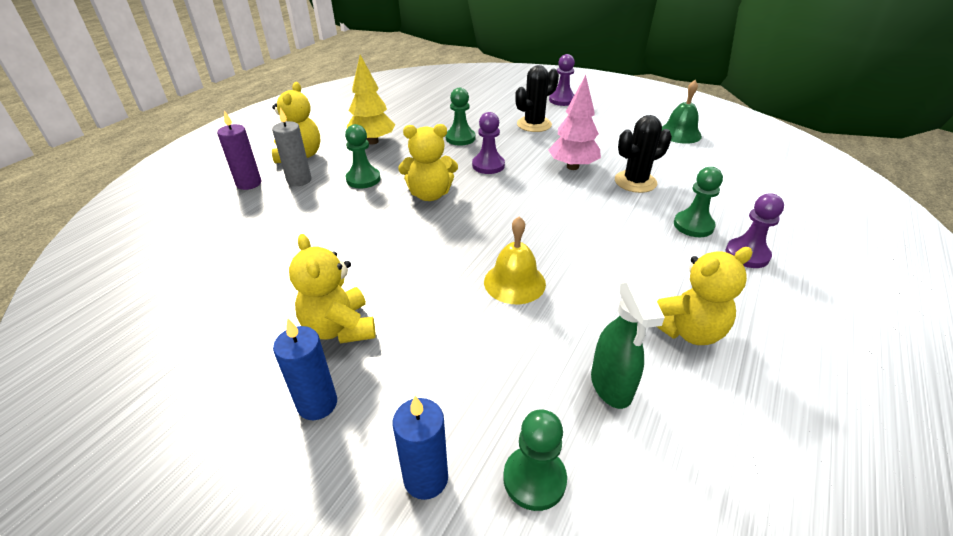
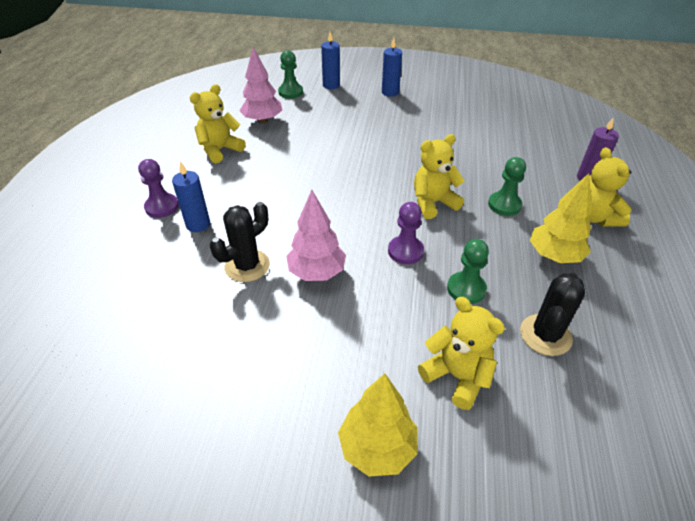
camera: 160 degrees right, 5 degrees up
grey candle [272,107,312,186] -> none
yellow teddy bear [289,234,376,343] -> yellow teddy bear moved to [418,297,505,410]
yellow bell [484,216,546,304] -> none
black cactus [515,65,559,132] -> black cactus moved to [520,273,585,356]
purple pawn [549,54,575,106] -> yellow tree [338,373,418,477]
green spray bottle [591,278,665,409] -> pink tree [240,47,282,124]
green bell [662,80,702,144] -> none
green pawn [674,167,723,237] -> blue candle [172,161,210,232]

